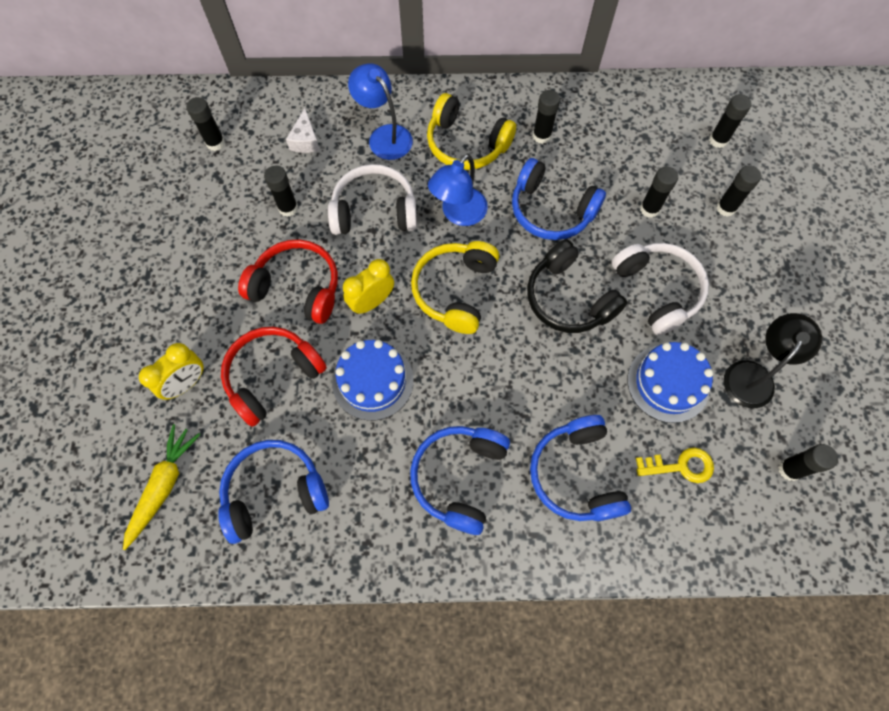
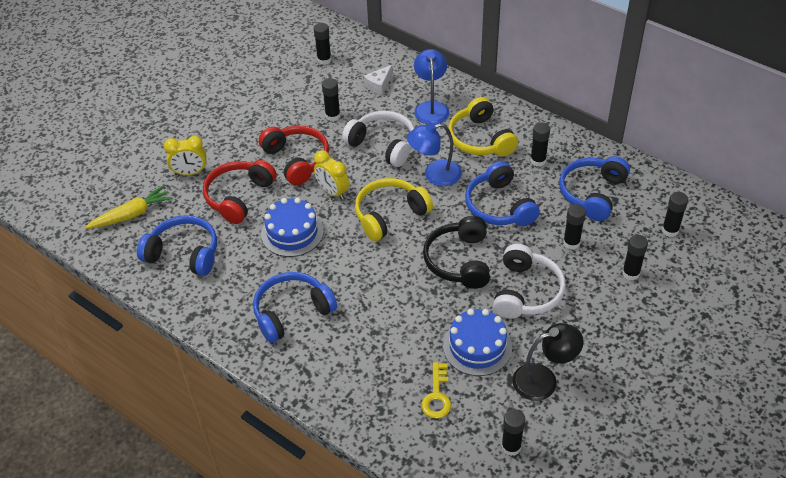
camera: 40 degrees right, 20 degrees down
red headphones [221,327,327,427] -> red headphones turned 60 degrees counterclockwise [203,160,277,224]
yellow clock [343,259,394,314] -> yellow clock turned 135 degrees counterclockwise [314,150,349,200]
blue headphones [530,415,631,521] -> blue headphones moved to [559,156,630,221]
yellow key [636,447,714,483] -> yellow key turned 60 degrees clockwise [421,362,451,419]

